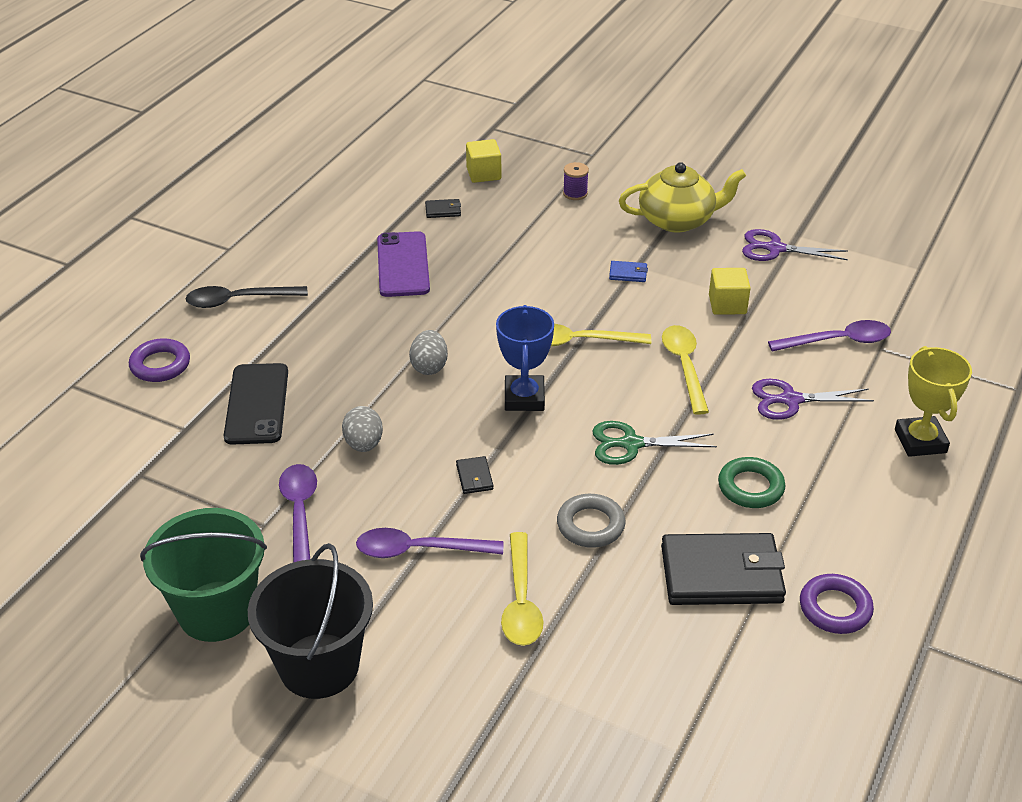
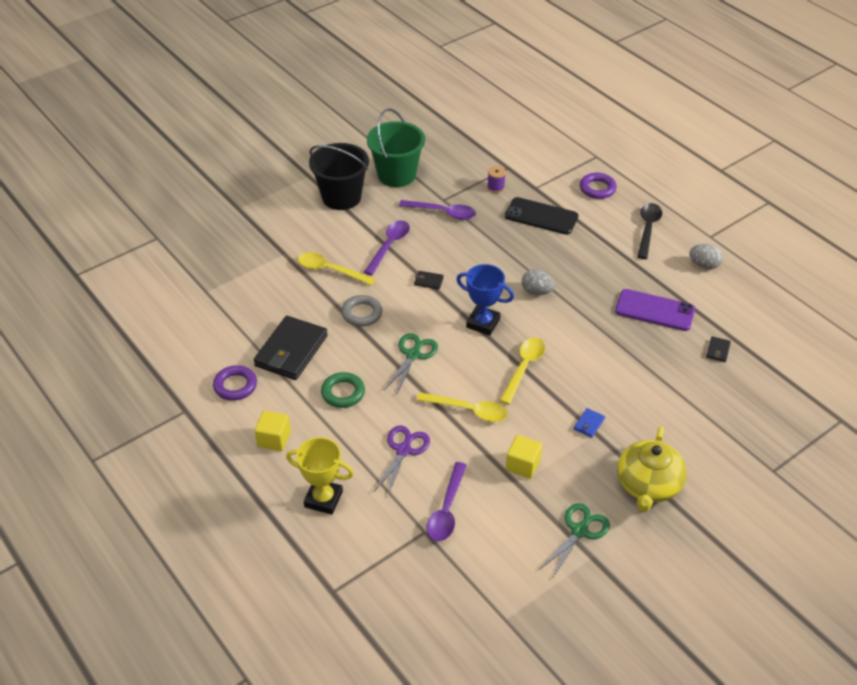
camera: 115 degrees right, 5 degrees up
grey egg [342,406,383,452] -> grey egg moved to [689,244,723,269]
yellow cube [466,139,501,183] -> yellow cube moved to [255,411,291,451]
purple spool [563,162,589,200] -> purple spool moved to [487,166,506,193]
purple scissors [742,229,848,261] -> green scissors [539,503,610,579]

